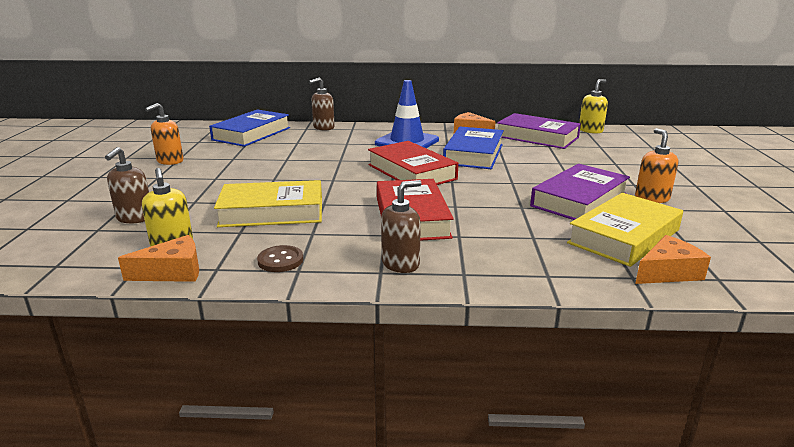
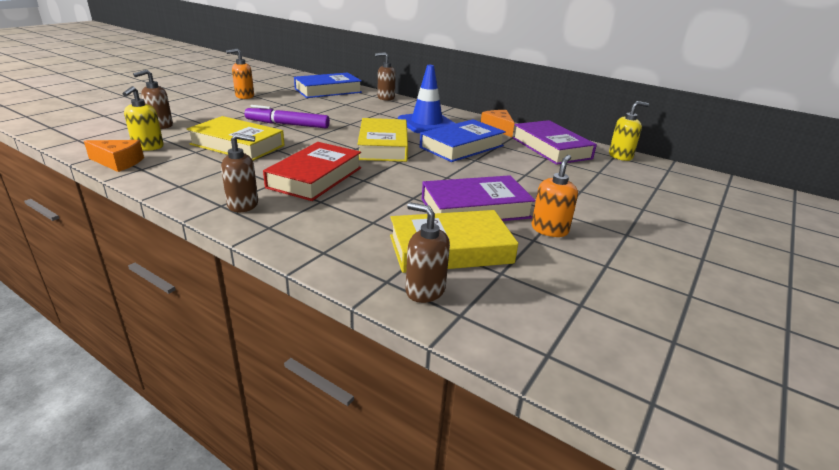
camera: 30 degrees right, 5 degrees up
brown button [257,245,303,272] -> none
red book [368,141,458,185] -> yellow book [357,118,408,162]
orange cheese [635,235,711,284] -> brown soap dispenser [406,202,450,303]
none -> purple marker [245,105,330,128]

